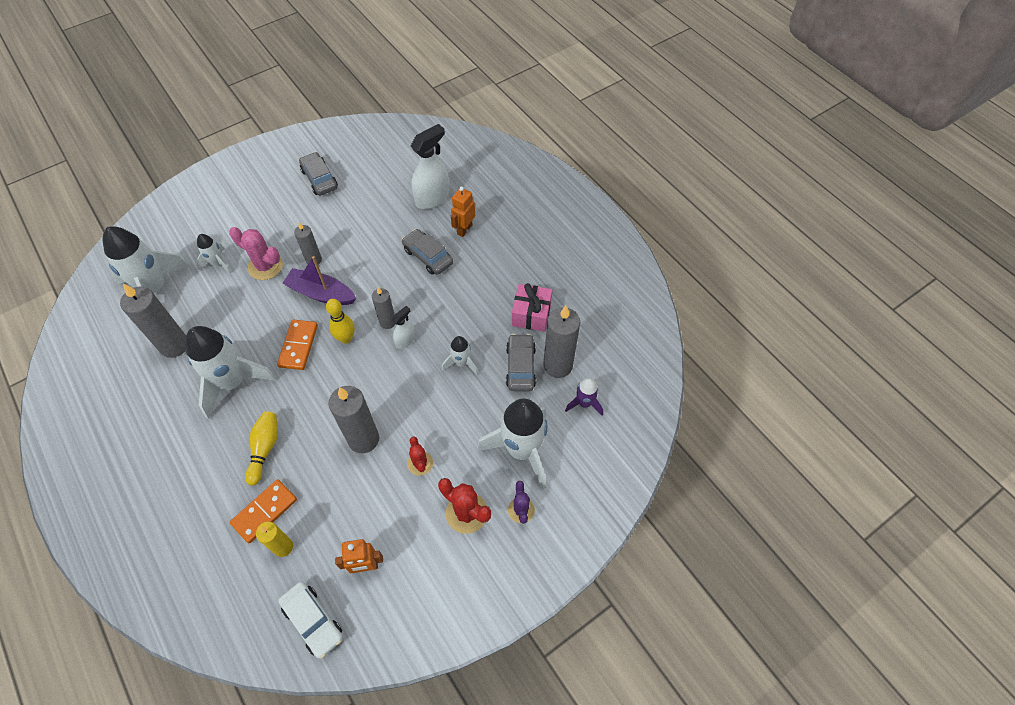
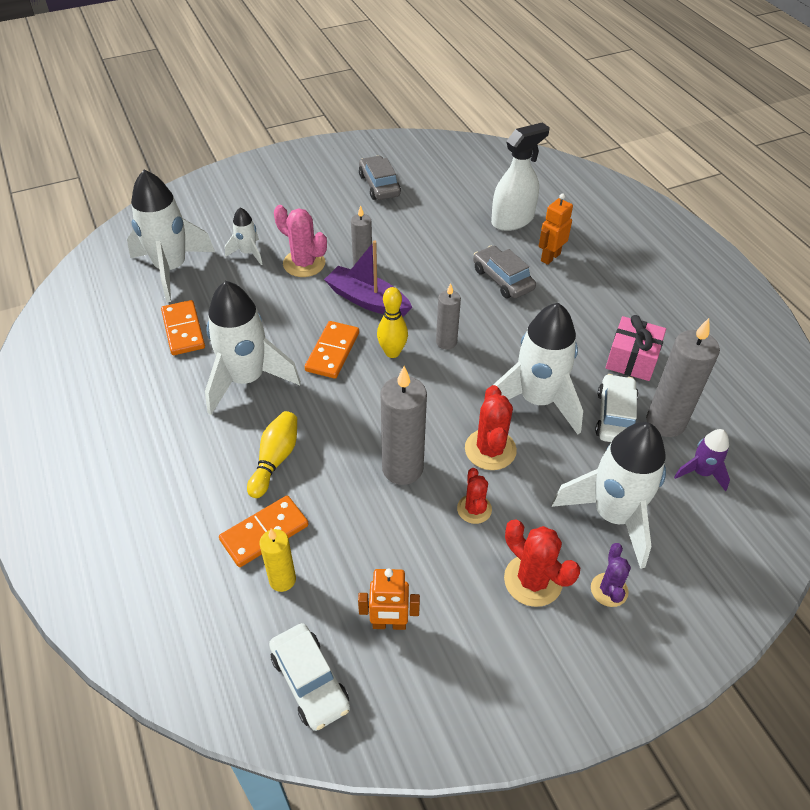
camera: 10 degrees right, 10 degrees down
grey candle [120,283,186,358] -> orange domino [161,300,205,355]
white spray bottle [392,306,415,349] -> none
white rocket [442,336,478,375] -> white rocket [493,303,583,435], size x2.03
grey car [506,334,536,391] -> white car [595,374,639,442]
none -> red cactus [465,385,517,470]

